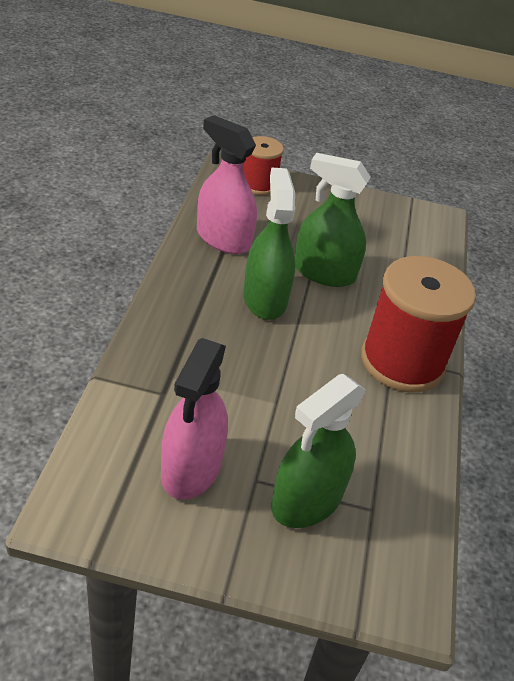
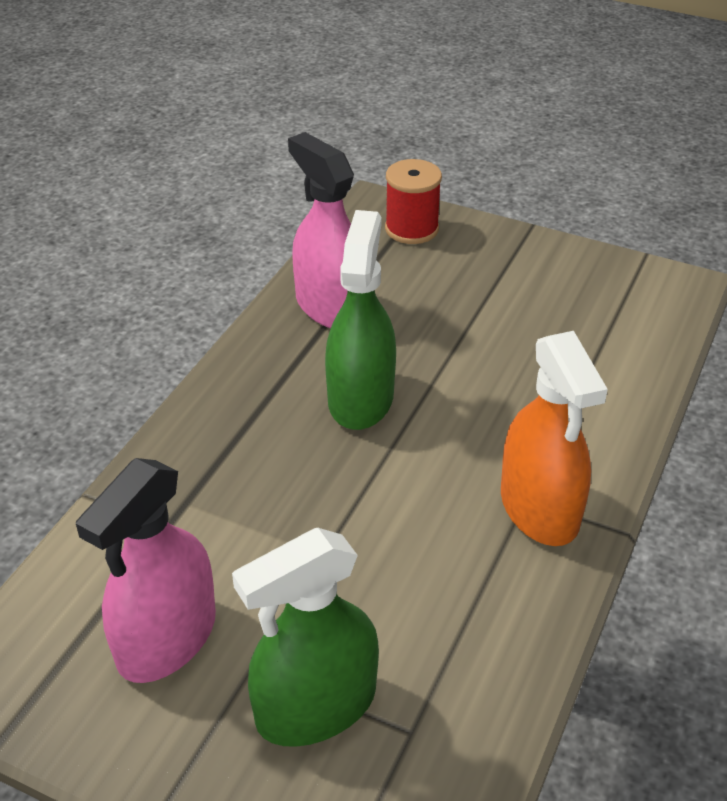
camera: 20 degrees right, 0 degrees up
green spray bottle [295,153,370,287] -> none
red spool [361,256,476,392] -> orange spray bottle [501,331,608,546]

